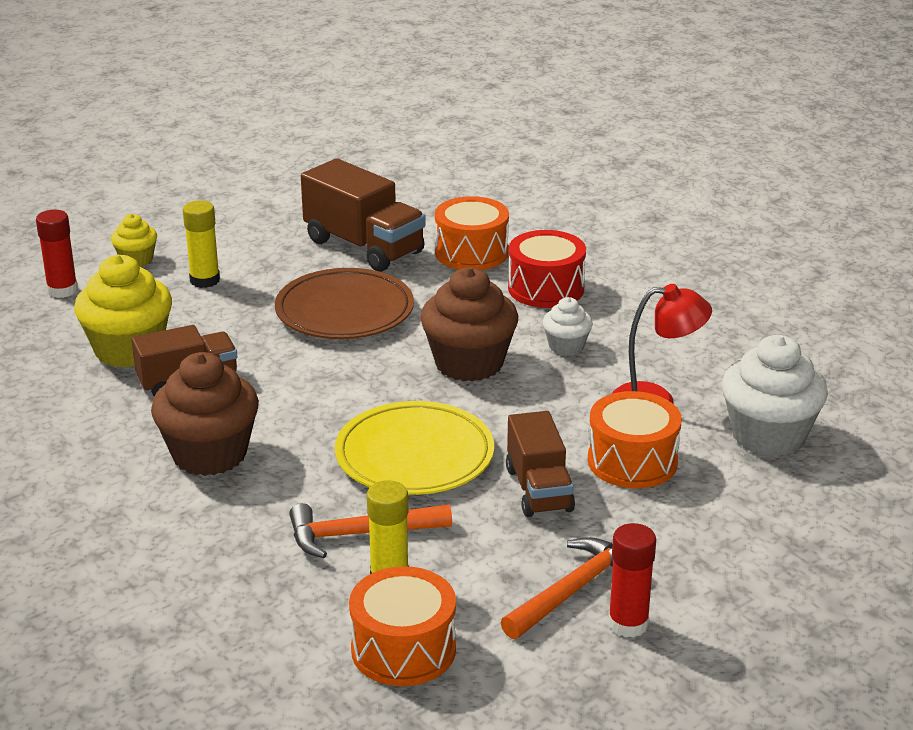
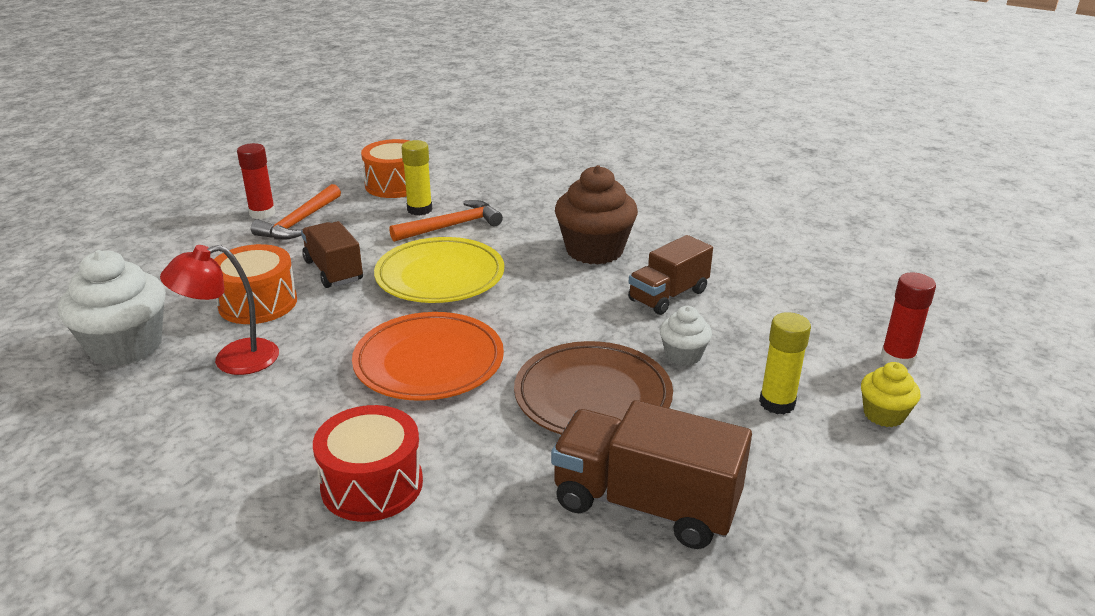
camera: 160 degrees right, 0 degrees up
yellow cupcake [74,255,172,368] -> none
brown cupcake [420,267,518,382] -> orange plate [352,312,504,401]
orange drum [435,196,509,270] -> none
white cupcake [543,297,593,356] -> white cupcake moved to [660,306,712,366]

